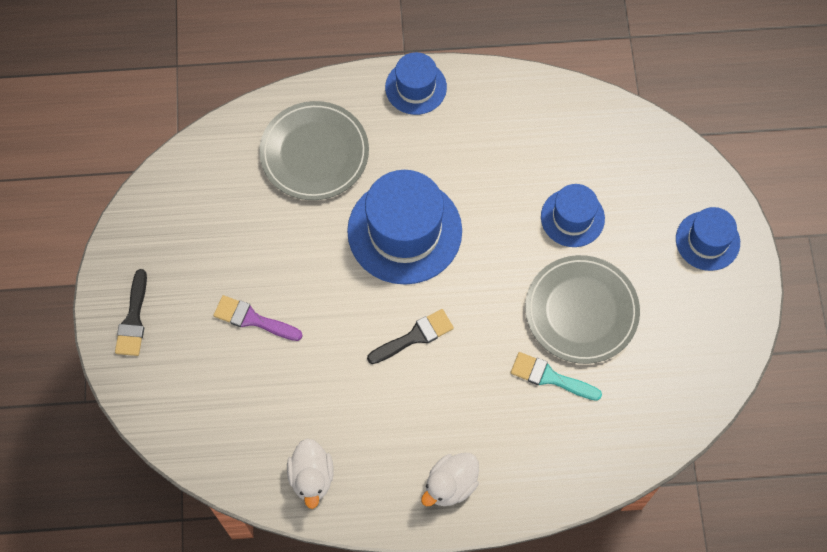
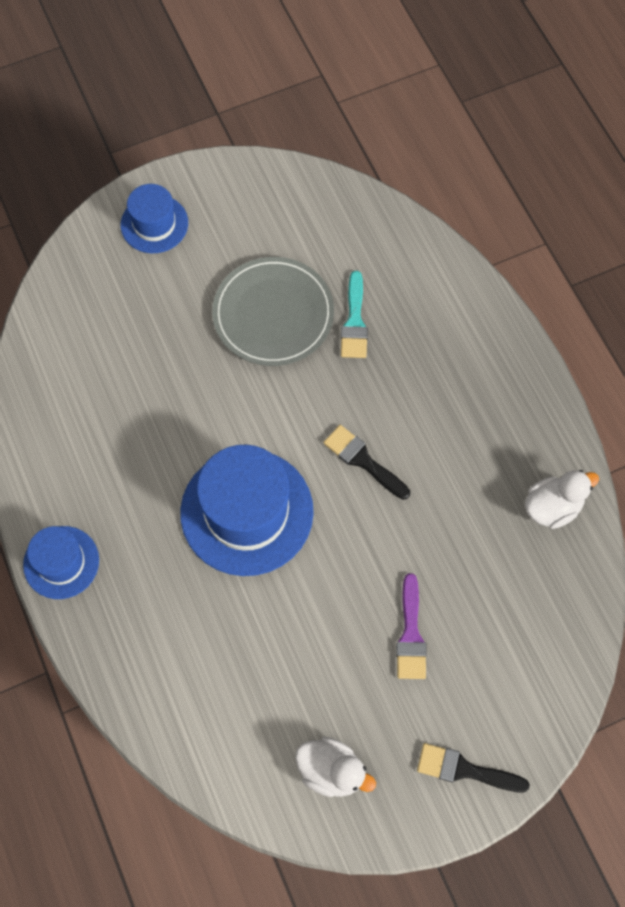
camera: 110 degrees left, 0 degrees up
black brush [115,269,147,356] -> black brush turned 150 degrees counterclockwise [417,743,530,793]
grey plate [259,101,369,200] -> none
white duck [421,453,479,506] -> white duck moved to [295,737,376,797]
blue hat [541,184,605,247] -> none

